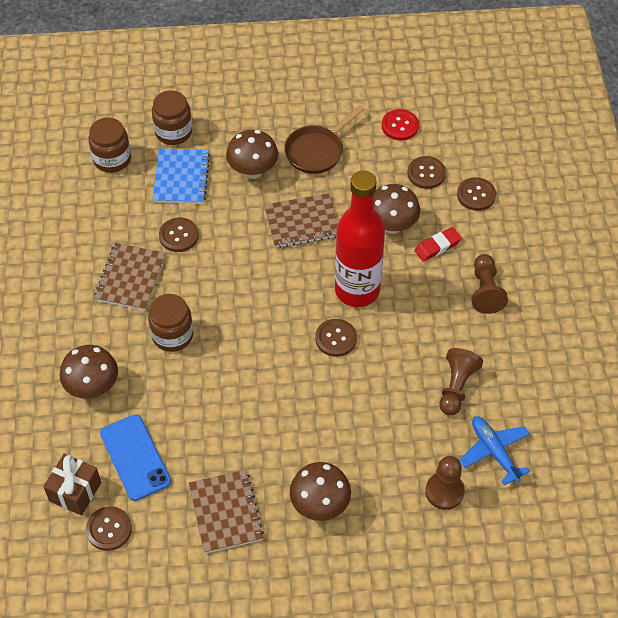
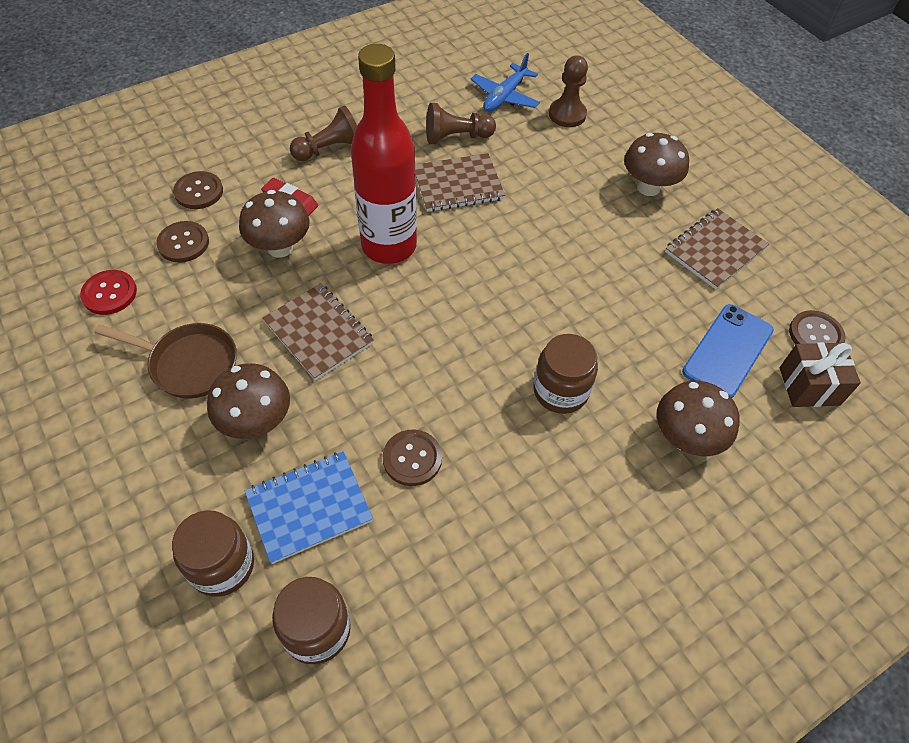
camera: 120 degrees left, 0 degrees up
brown notebook [94,243,166,311] -> brown notebook moved to [415,153,505,212]
brown button [315,319,357,357] -> none

